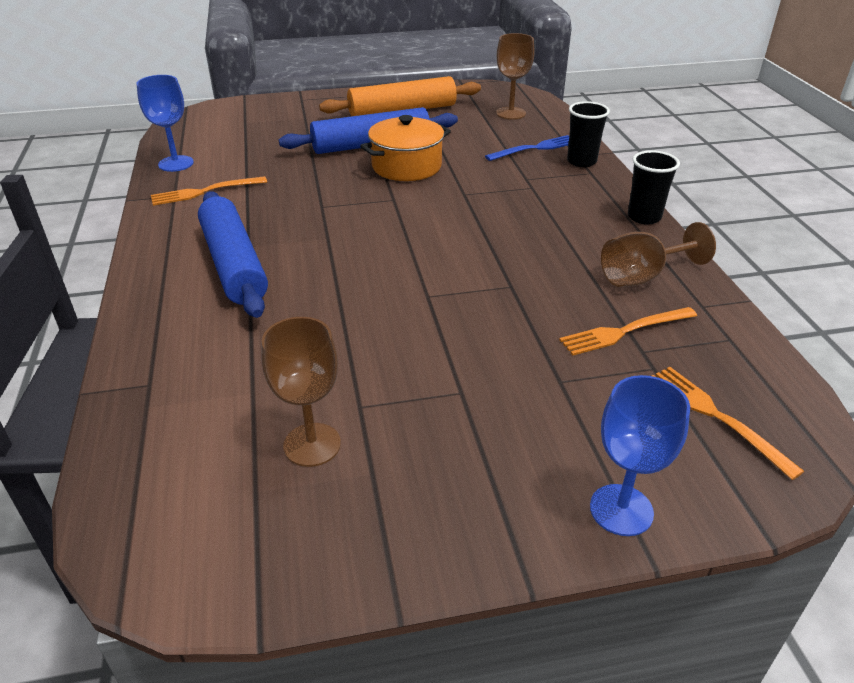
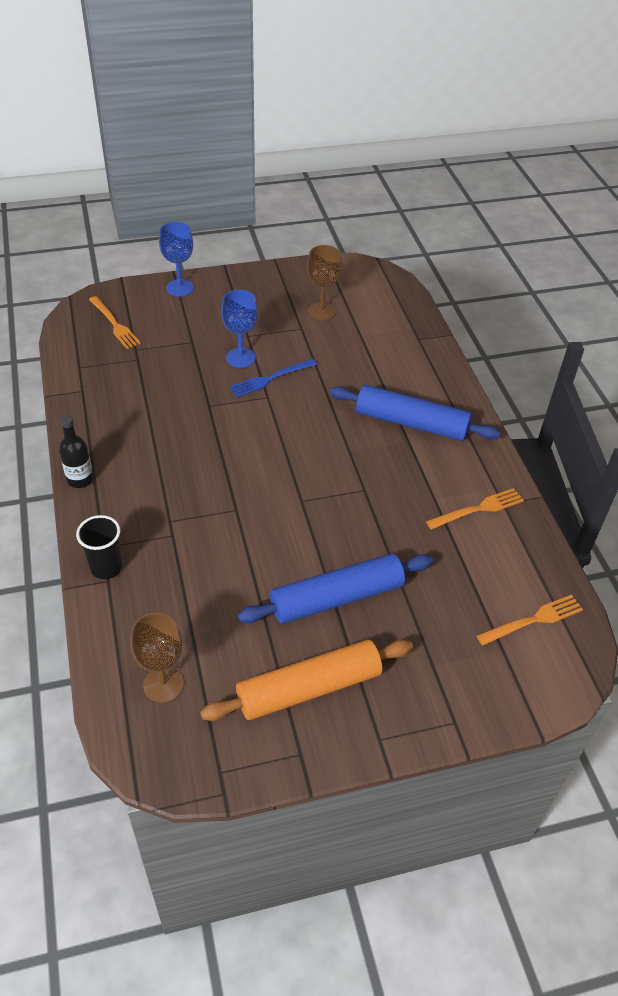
camera: 175 degrees right, 10 degrees up
blue goblet [136,75,194,172] -> blue goblet moved to [221,290,258,368]
blue rolling pin [198,191,268,318] -> blue rolling pin turned 45 degrees counterclockwise [329,385,501,441]
orange pot [360,115,451,181] -> none
blue fork [485,135,569,161] -> blue fork moved to [229,359,317,397]
orange fork [559,307,697,356] -> orange fork moved to [477,595,583,646]
brown goblet [601,222,716,287] -> none
black cup [628,150,680,224] -> black bottle [59,415,94,488]

